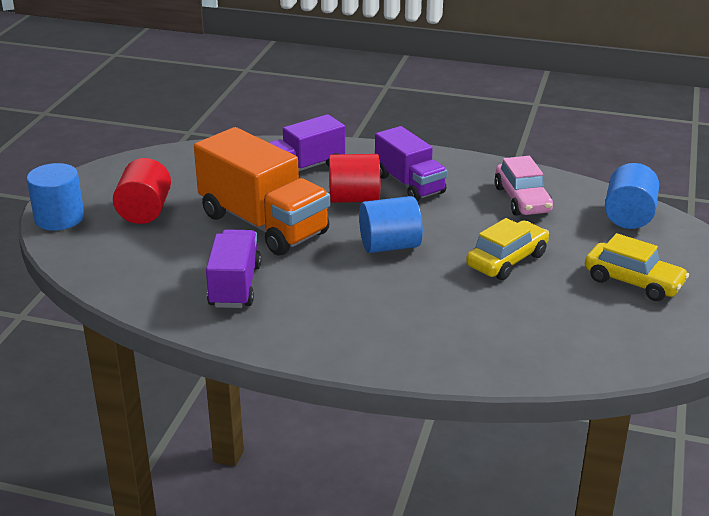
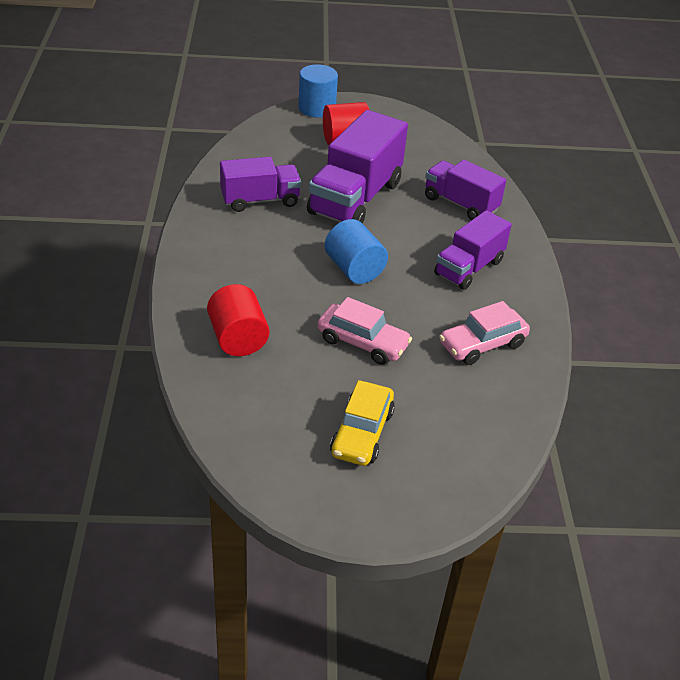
camera: 70 degrees right, 10 degrees up
orange truck [194,127,330,255] -> purple truck [307,110,408,224]
red cylinder [329,154,380,203] -> red cylinder moved to [207,284,269,356]
yellow car [466,218,549,280] -> pink car [317,297,412,365]
blue cylinder [605,163,659,229] -> none

